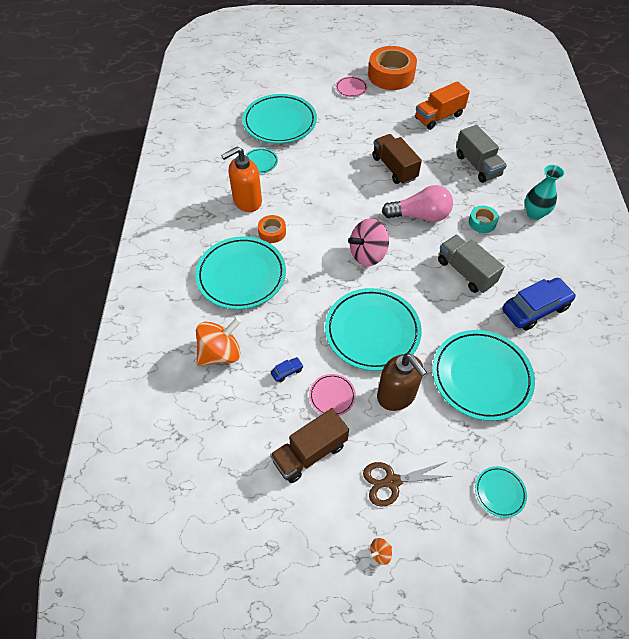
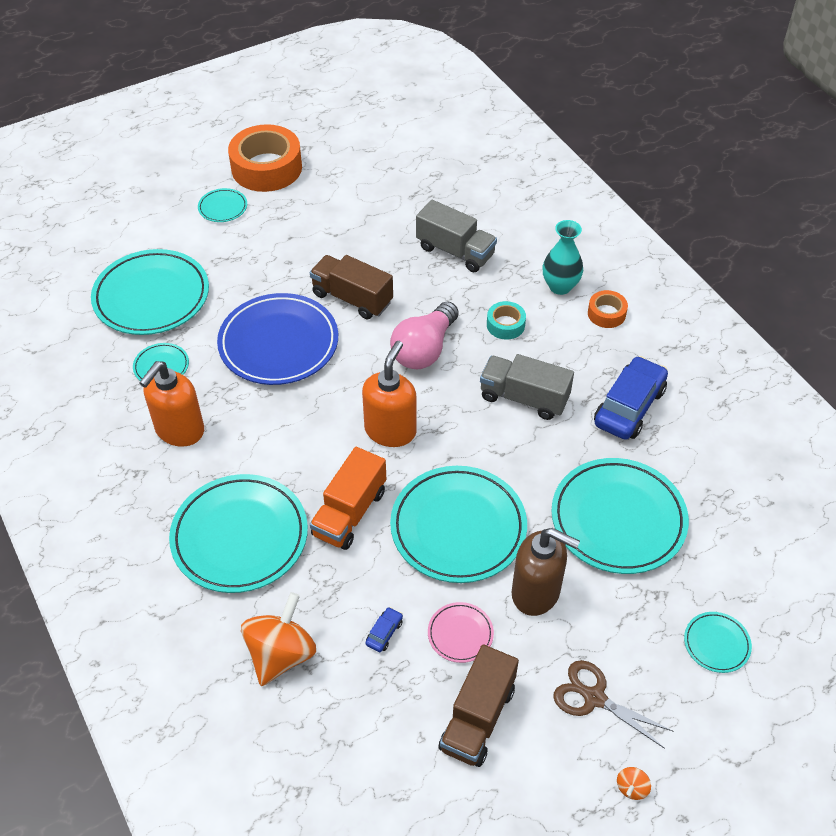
camera: 30 degrees left, 5 degrees down
orange tape [258,215,286,243] -> orange tape moved to [588,290,628,328]
pink plate [336,76,368,97] -> turquoise plate [198,188,247,222]
pink spinning top [348,218,389,266] -> orange soap dispenser [362,341,417,447]
brown scissors [363,462,452,507] -> brown scissors turned 75 degrees clockwise [553,660,674,749]
pink light bulb [382,185,453,222] -> pink light bulb turned 150 degrees clockwise [390,301,459,369]
orange truck [415,81,470,130] -> orange truck moved to [310,447,386,550]
none -> blue plate [217,293,338,385]

